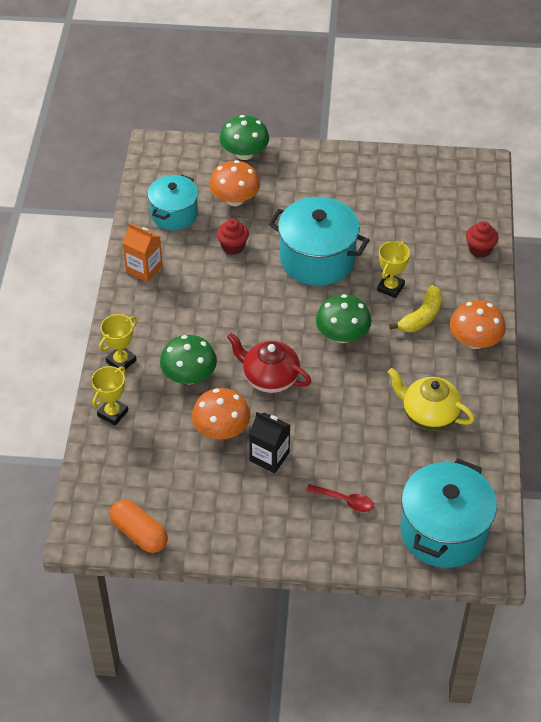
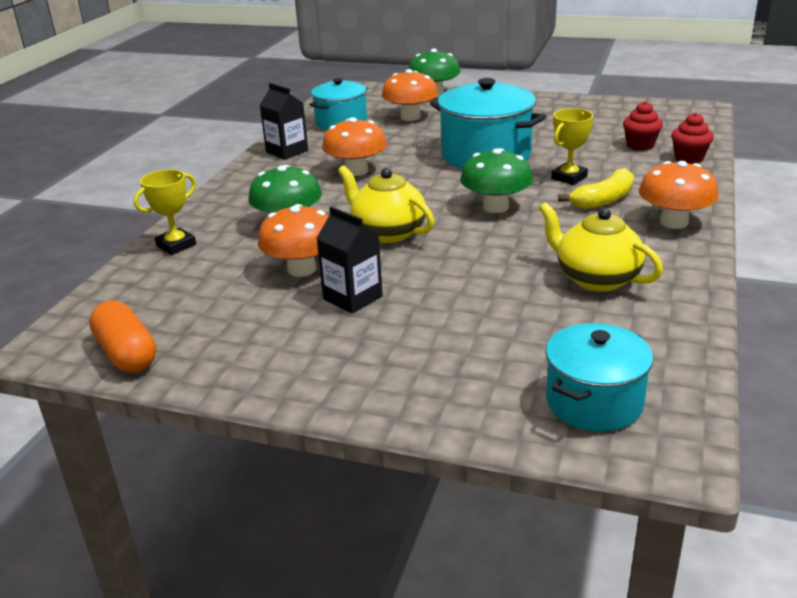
camera: 15 degrees right, 20 degrees down
yellow trophy [99,314,137,371] -> none
orange carton [122,223,163,283] -> black carton [260,83,308,160]
red cupcake [217,218,249,255] -> red cupcake moved to [623,101,663,151]
red teapot [227,333,311,393] -> yellow teapot [338,165,434,243]
red spoon [306,484,374,512] -> none
turquoise pot [400,459,497,568] -> turquoise pot [546,323,653,432], size x0.65
none -> orange mushroom [322,117,387,176]

